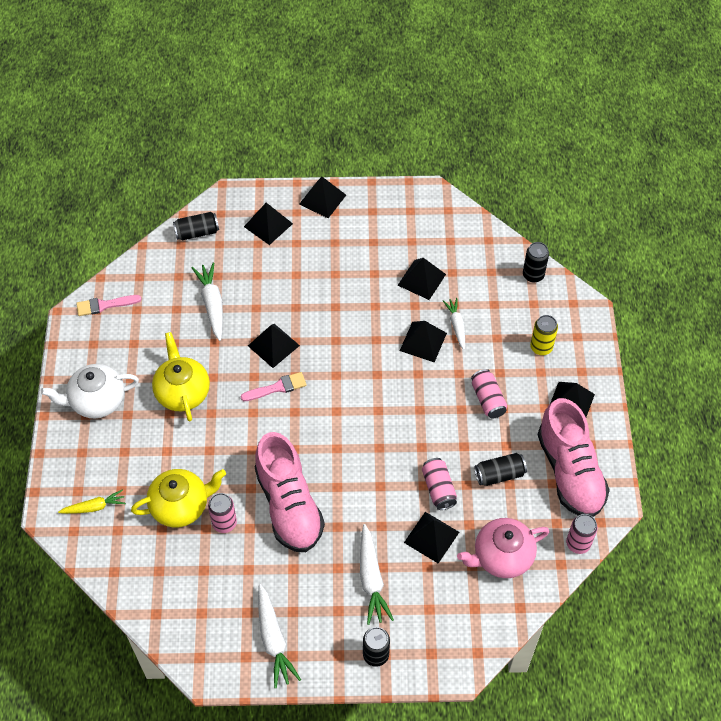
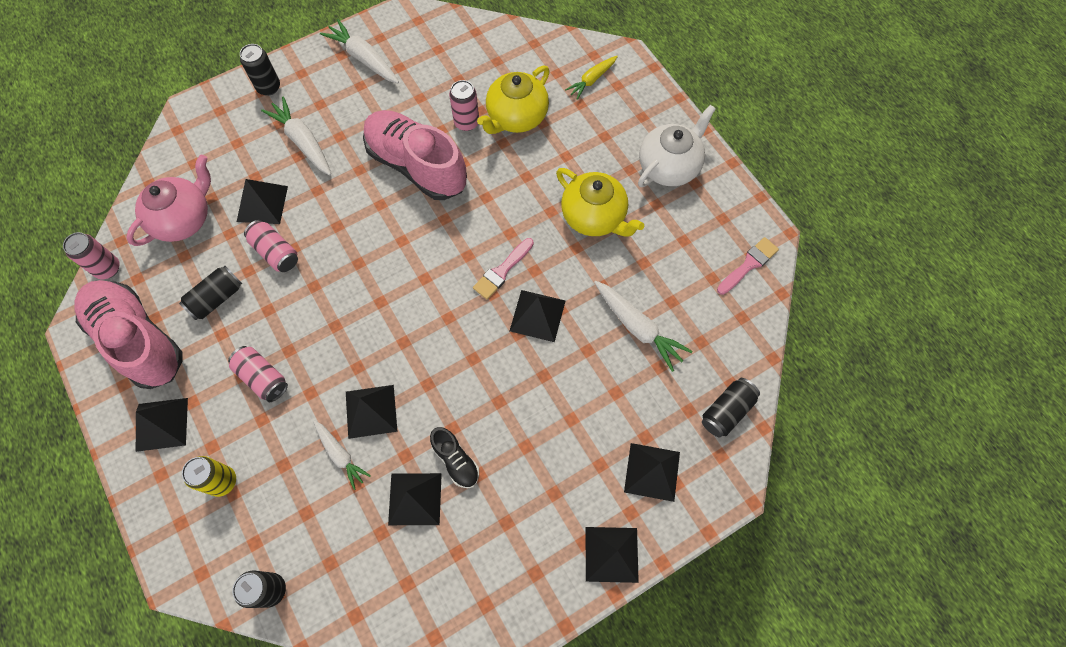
camera: 150 degrees right, 10 degrees up
none -> black shoe [430,427,479,488]

